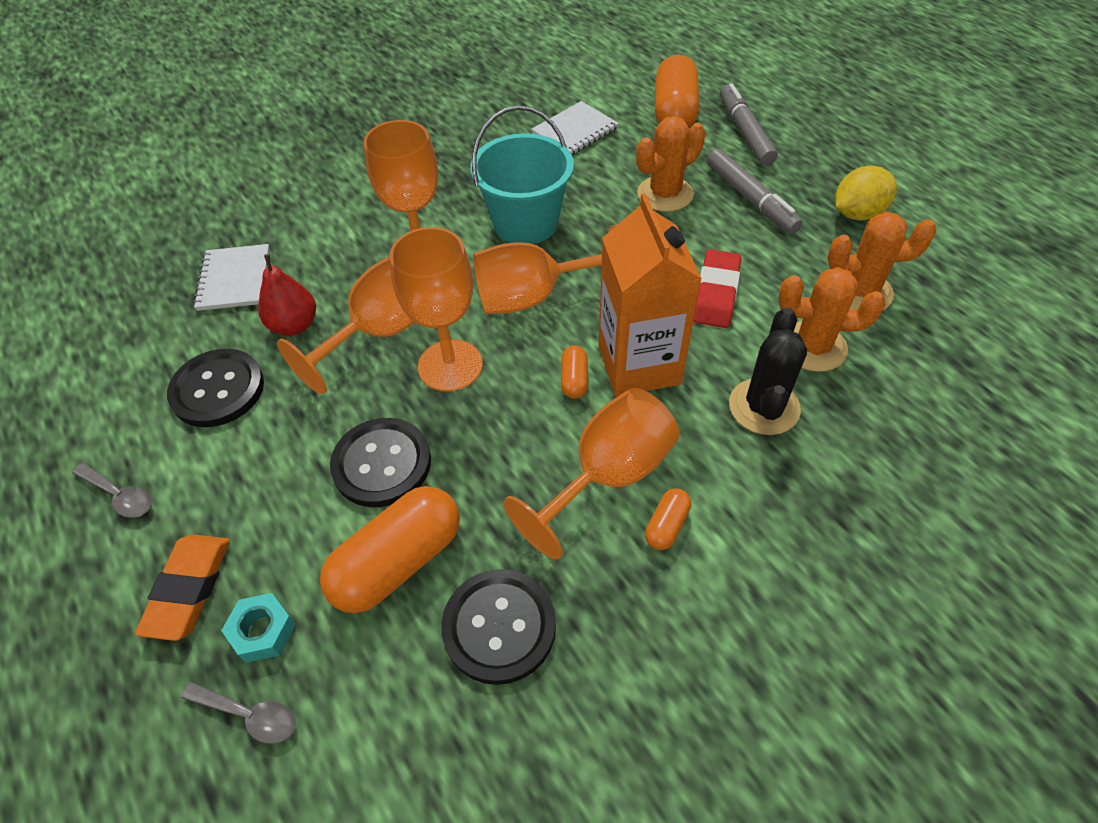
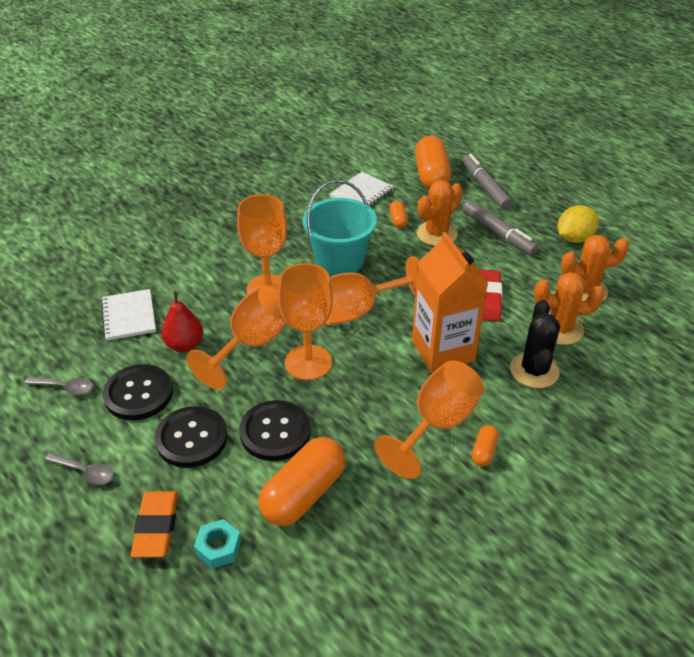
camera: 10 degrees left, 10 degrees down
grey spoon [181,682,296,744] -> grey spoon moved to [25,377,93,395]
black button [441,569,556,685] -> black button moved to [154,406,228,468]
orange capsule [561,345,588,399] -> orange capsule moved to [389,201,408,228]

